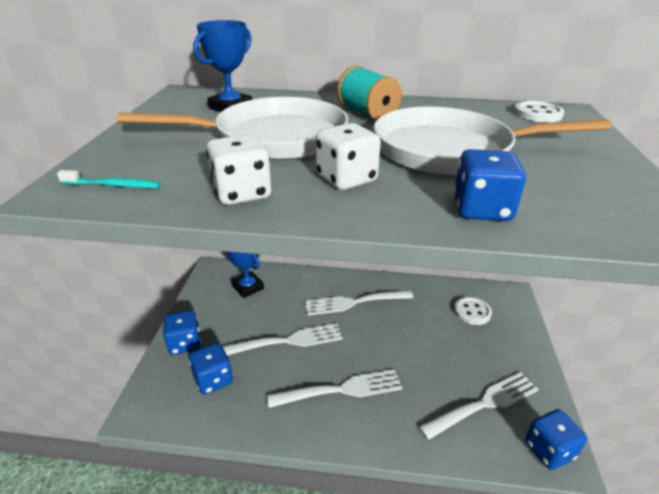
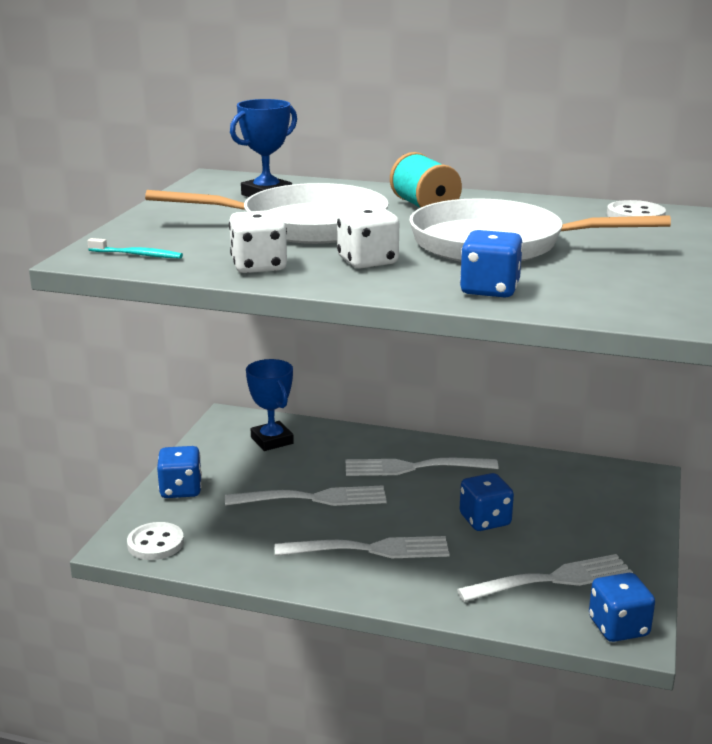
camera: 10 degrees right, 10 degrees down
blue dice [189,343,233,395] -> blue dice moved to [460,473,514,531]
white button [454,297,492,325] -> white button moved to [127,522,184,560]

